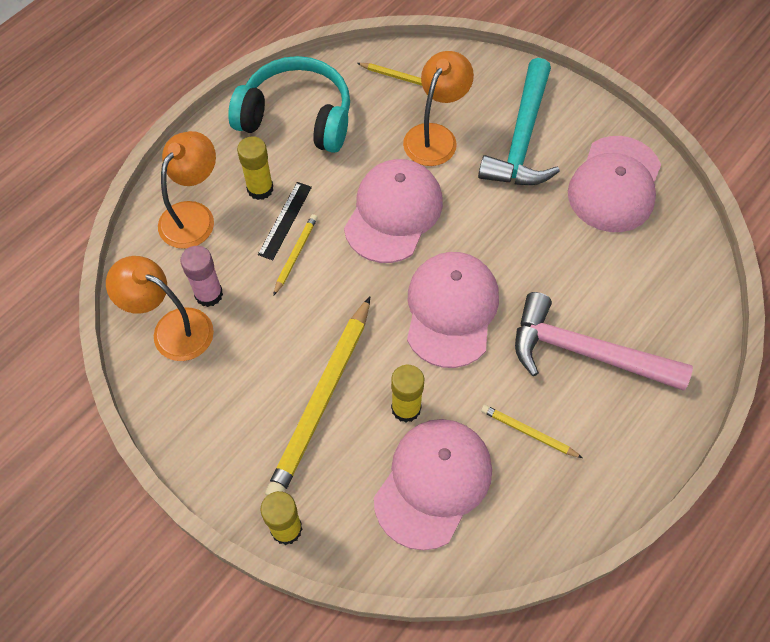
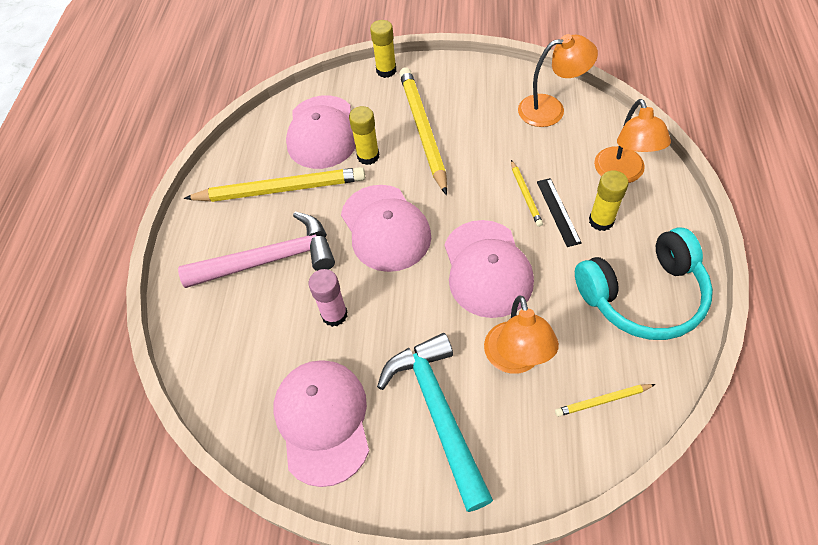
camera: 150 degrees right, 5 degrees down
pink glue stick [180,246,223,307] -> pink glue stick moved to [309,269,347,327]
yellow pencil [481,405,583,458] -> yellow pencil [184,167,365,202], size x2.16

